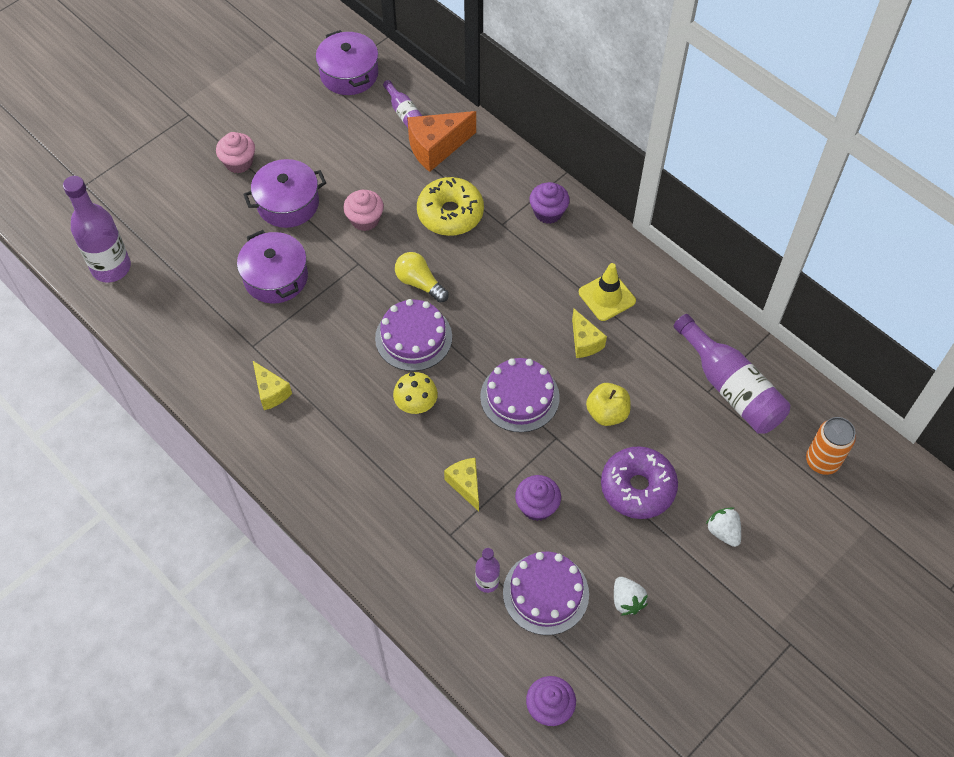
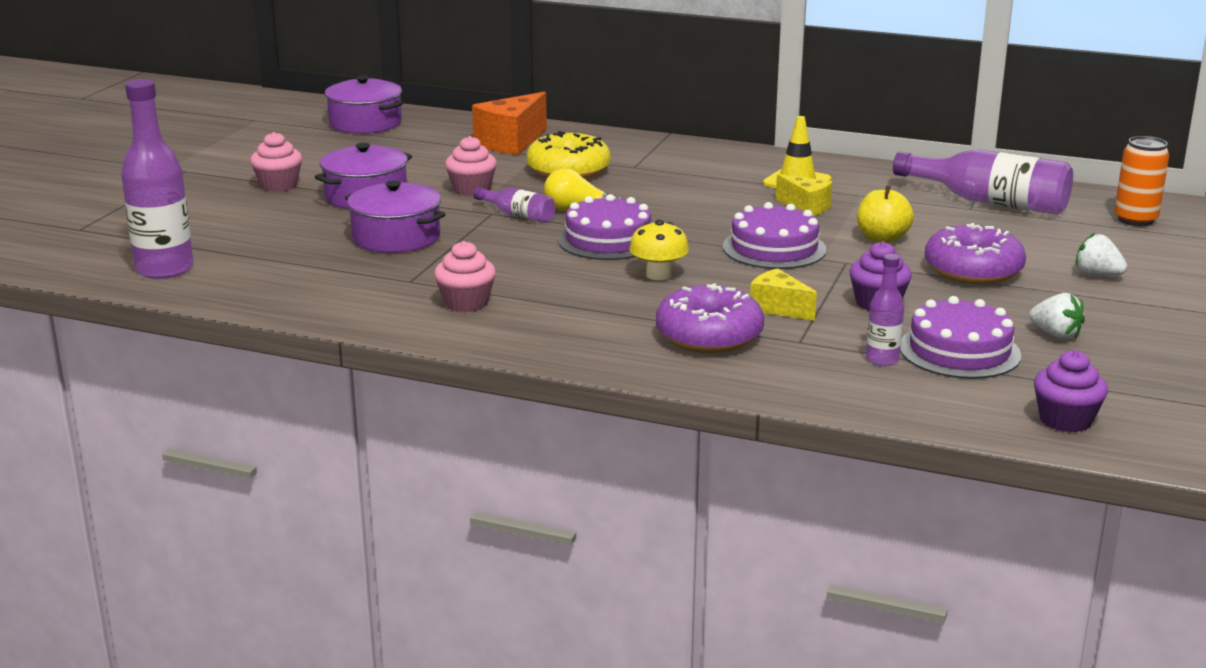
camera: 25 degrees left, 35 degrees down
yellow cheese [253,361,292,410] -> pink cupcake [434,241,496,312]
purple bottle [383,80,422,128] -> purple bottle moved to [473,187,555,223]
purple cupcake [529,182,570,224] -> none
none -> purple donut [656,283,764,353]

